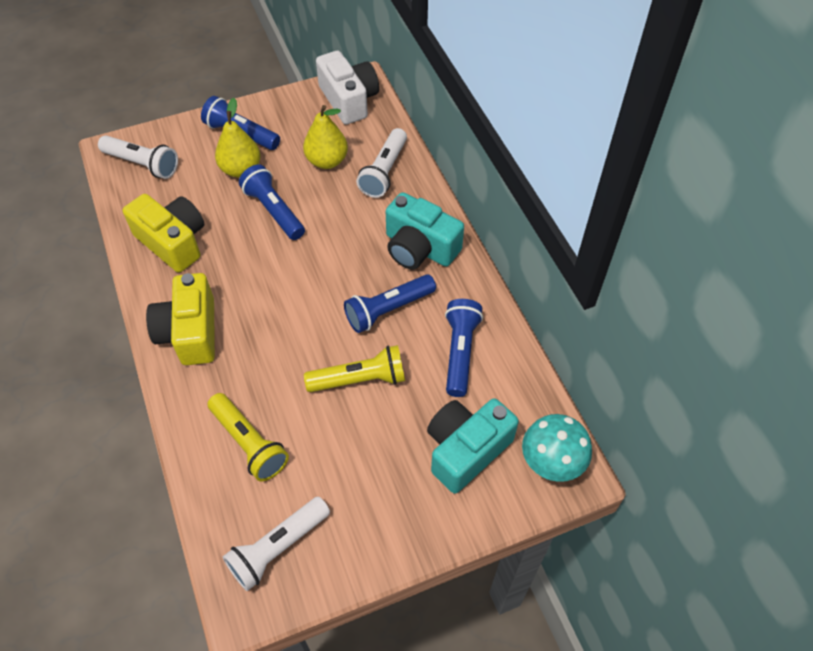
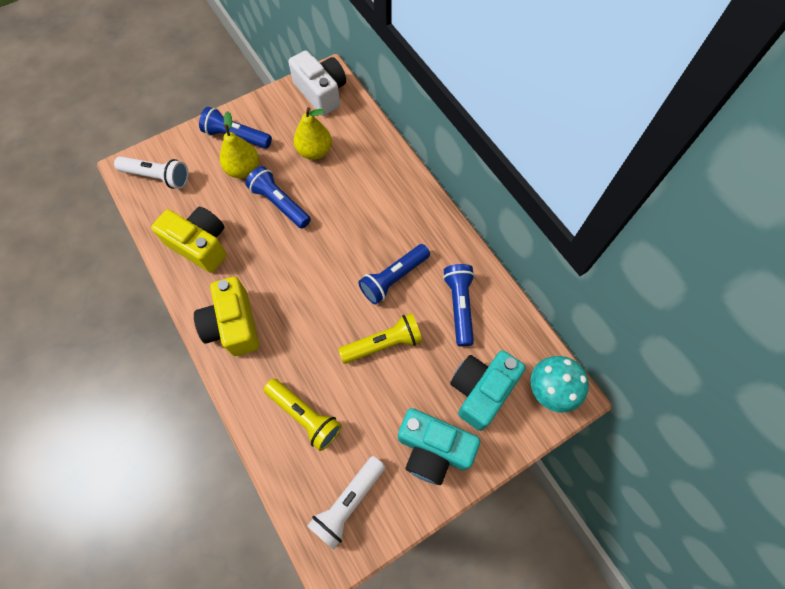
camera: 10 degrees left, 10 degrees up
white flashlight [356,128,407,198] -> none
turquoise camera [386,192,464,269] -> turquoise camera moved to [398,408,480,485]

